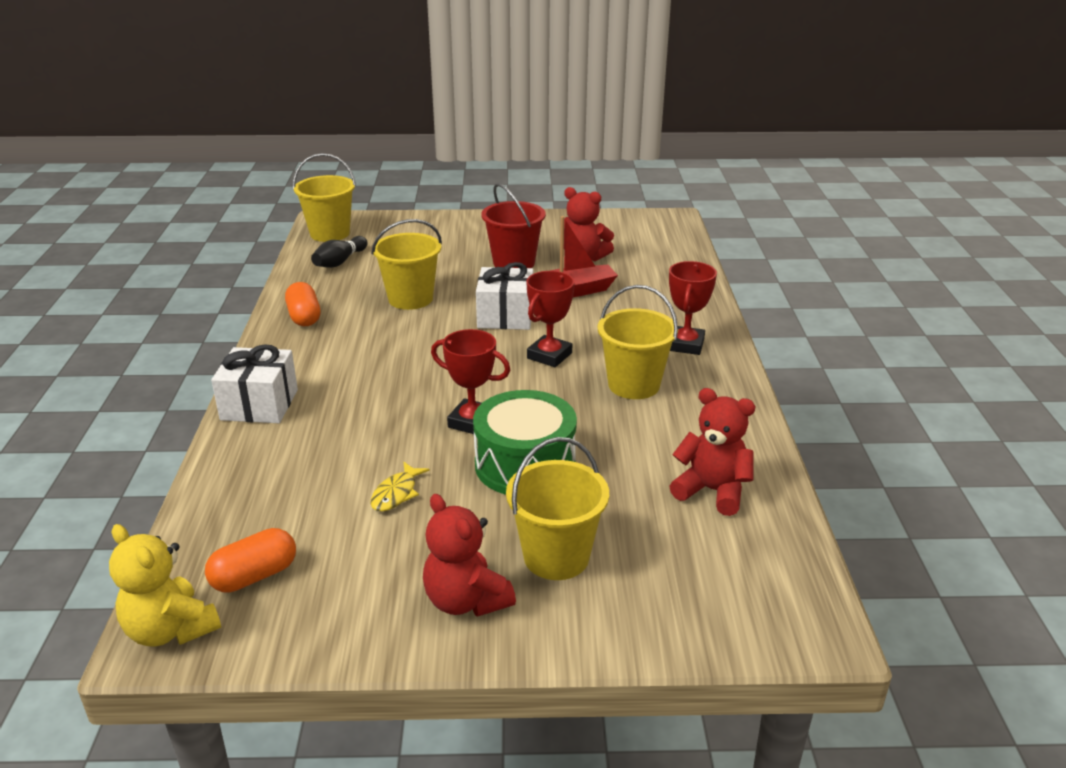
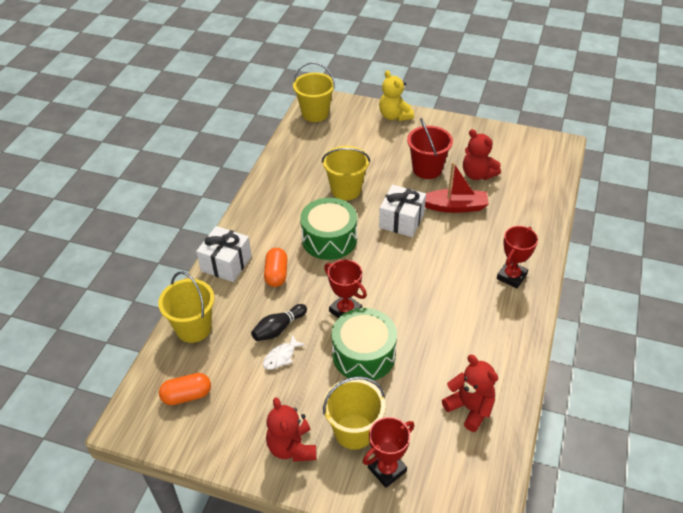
camera: 20 degrees right, 15 degrees up
yellow teddy bear [109,524,221,646] -> yellow teddy bear moved to [379,70,414,121]
orange capsule [285,282,321,326] -> orange capsule moved to [264,248,288,287]
black bowling pin [311,236,368,268] -> black bowling pin moved to [251,304,307,341]
yellow fish [370,462,430,512] -> white fish [263,334,305,370]
red trophy [526,271,575,367] -> red trophy moved to [363,417,414,488]
yellow bucket [598,285,678,399] -> yellow bucket moved to [158,271,214,343]
none -> green drum [300,198,357,260]

